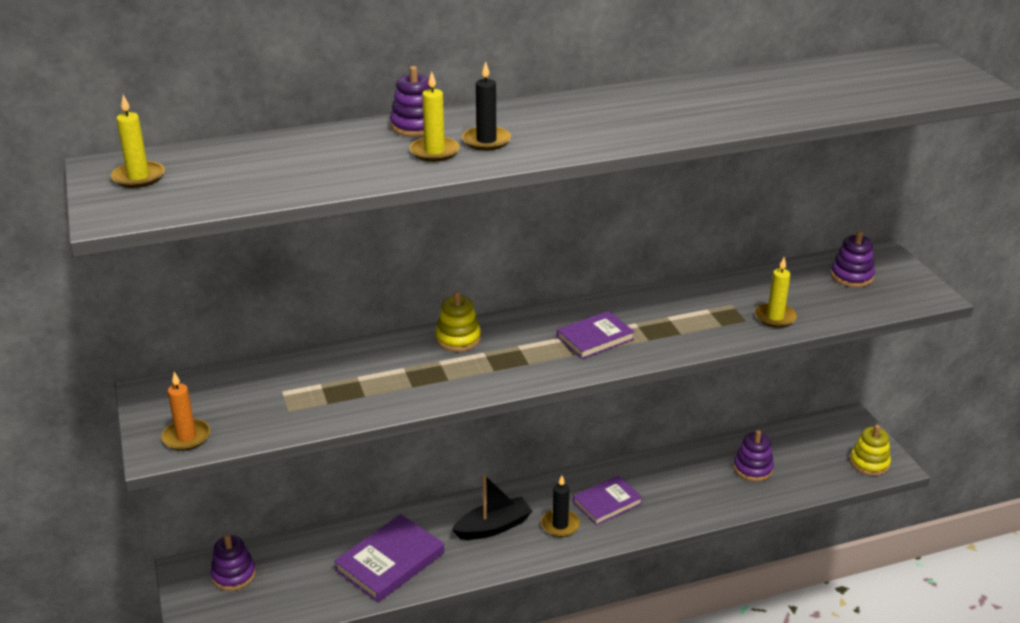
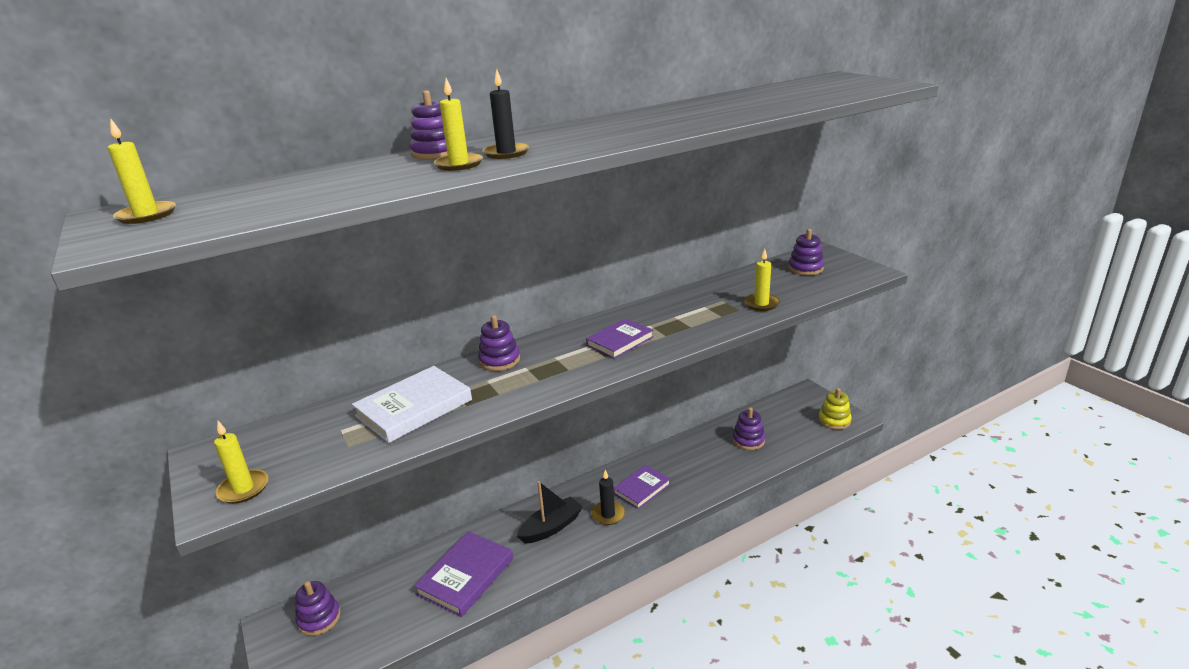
camera: 10 degrees left, 5 degrees down
orange candle [161,372,210,451] -> yellow candle [214,421,268,504]
yellow stacking toy [435,291,481,352] -> purple stacking toy [478,315,520,371]
none -> white book [352,366,472,443]

